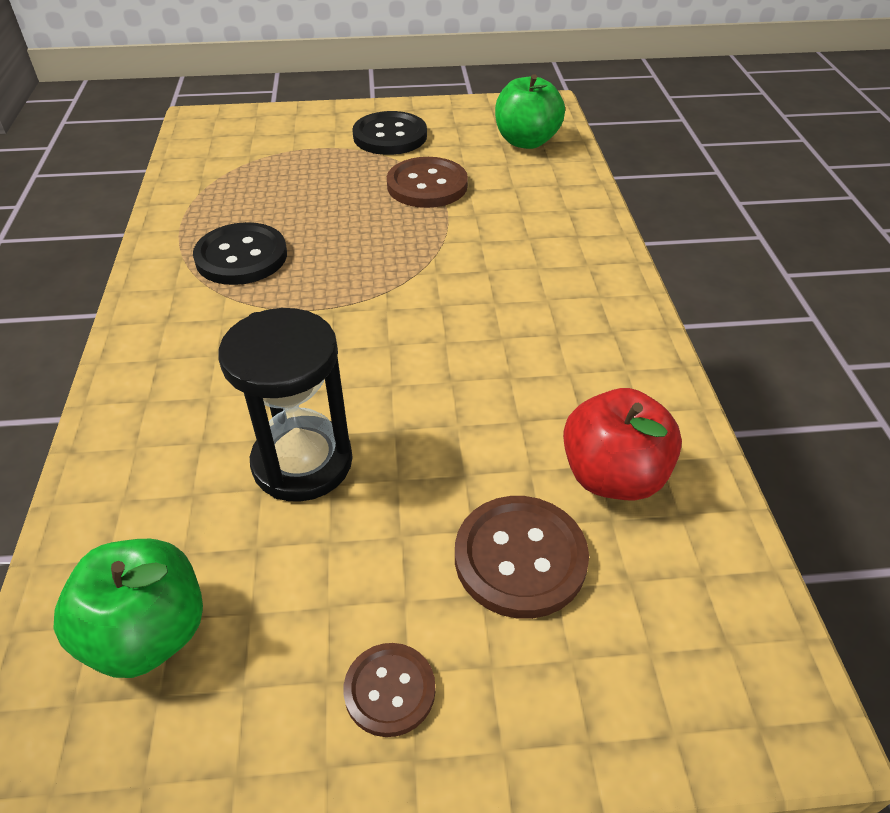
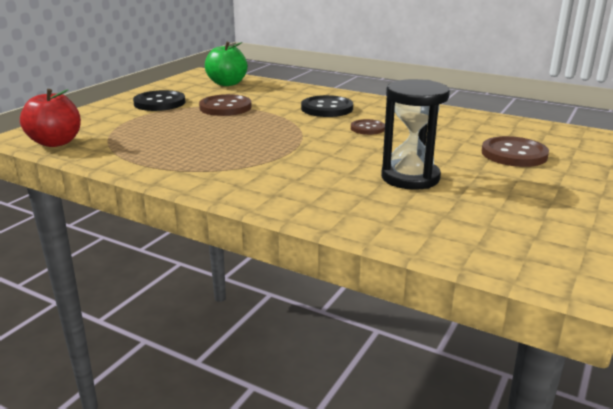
camera: 55 degrees left, 20 degrees down
green apple [53,539,203,678] -> none
black button [193,222,287,285] -> black button moved to [301,95,353,117]
brown button [343,643,435,737] -> brown button moved to [351,119,385,135]
red apple [563,388,682,501] -> red apple moved to [20,89,81,147]

